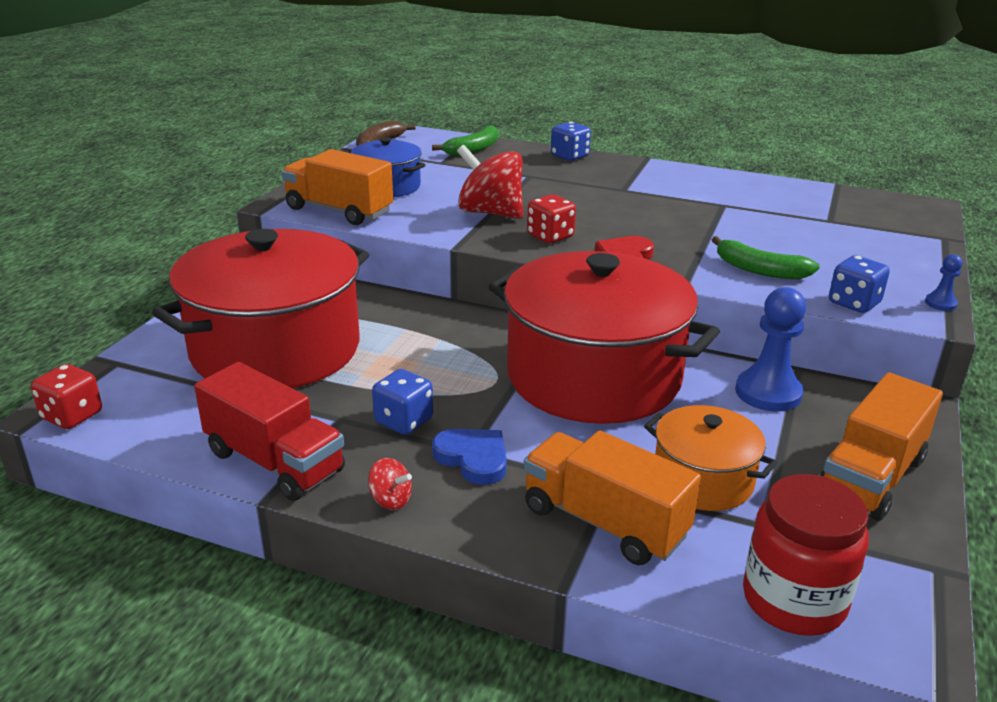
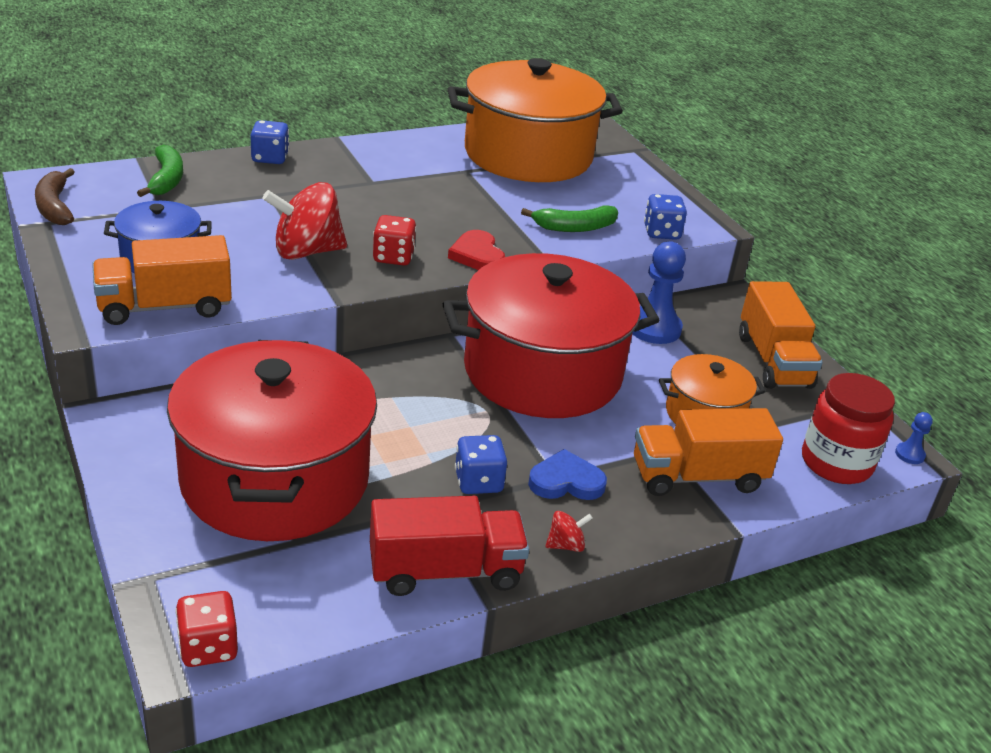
camera: 50 degrees left, 5 degrees up
blue pawn [925,254,963,311] -> blue pawn moved to [895,412,933,464]
none -> orange pot [448,58,623,182]

